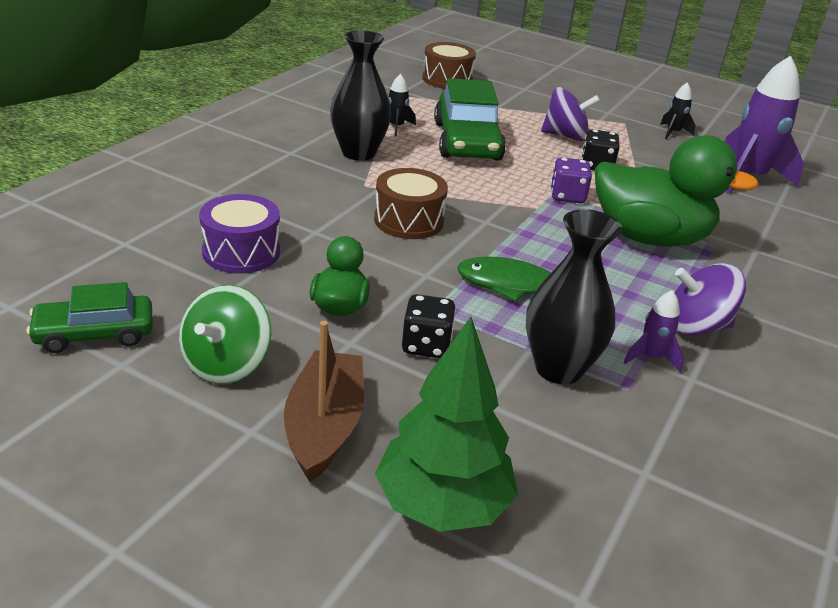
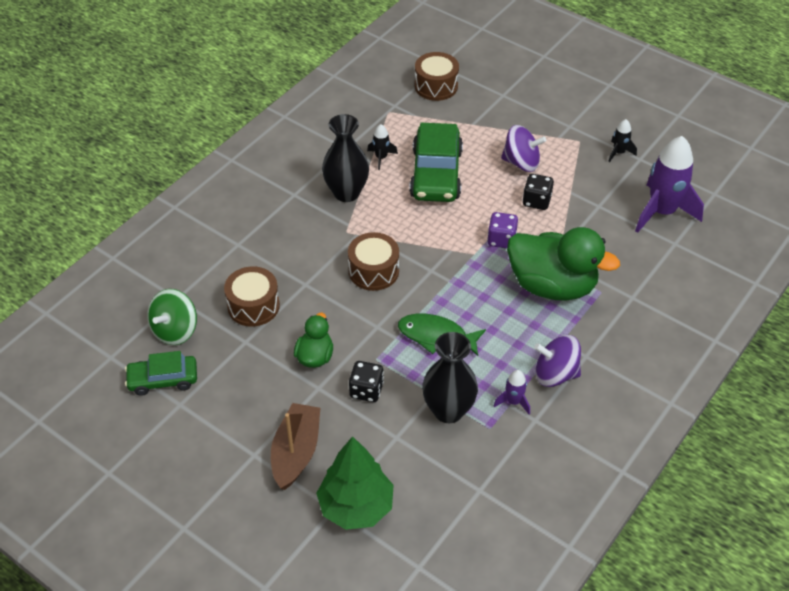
camera: 10 degrees right, 15 degrees up
green spinning top [179,285,271,384] -> green spinning top moved to [147,289,197,345]
purple drum [199,194,280,274] -> brown drum [224,266,280,327]

